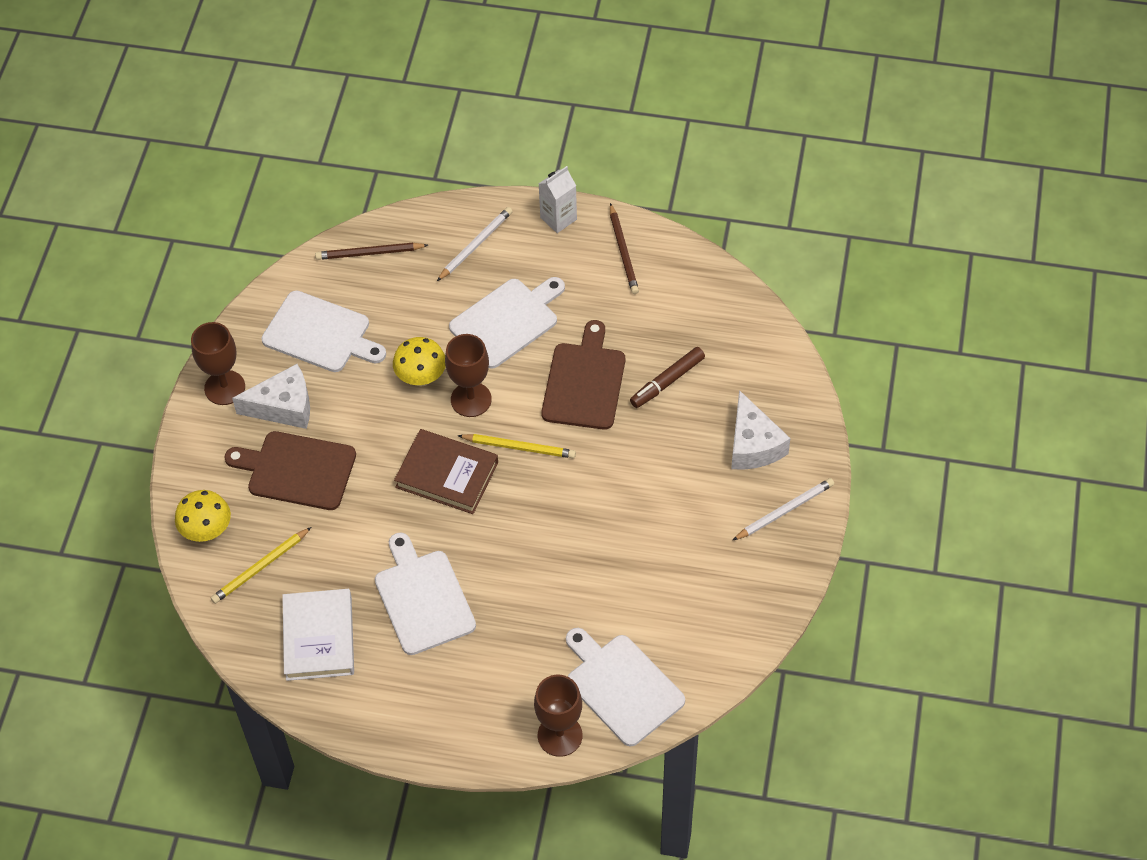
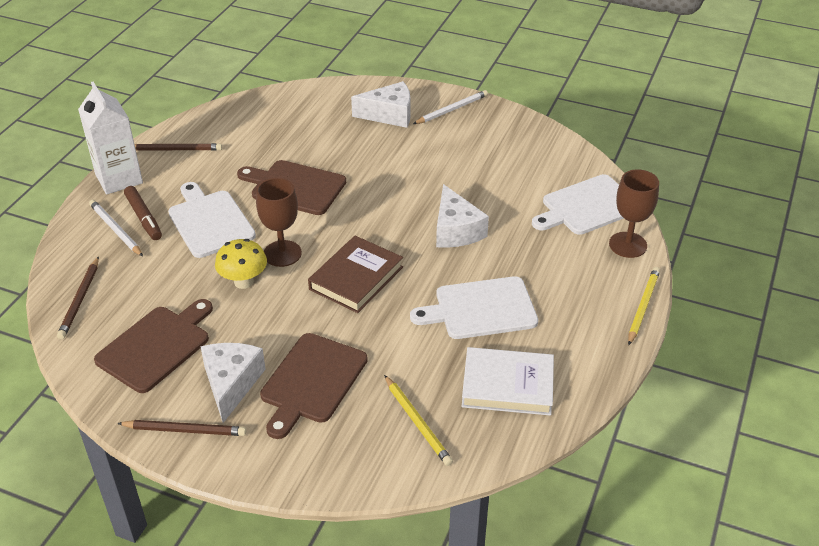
camera: 80 degrees left, 15 degrees down
yellow mushroom [175,490,231,542] -> none
brown goblet [191,322,245,405] -> brown pencil [117,420,247,436]
white cutting board [262,290,386,372] -> brown cutting board [94,299,213,393]
yellow pencil [457,434,576,458] -> yellow pencil moved to [628,267,660,345]
white carton [539,166,577,233] -> white carton [78,82,143,194], size x1.59
brown marker [630,347,705,408] -> brown marker moved to [124,186,162,240]
white pencil [732,478,834,541] -> white pencil turned 75 degrees clockwise [413,90,488,124]
none -> white cheese [436,184,489,248]

